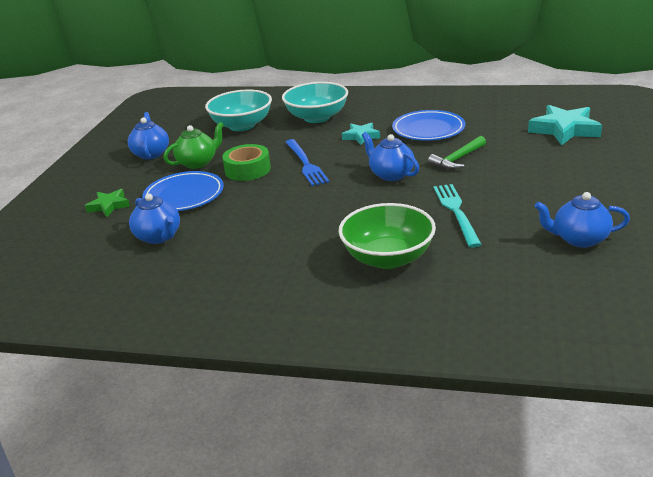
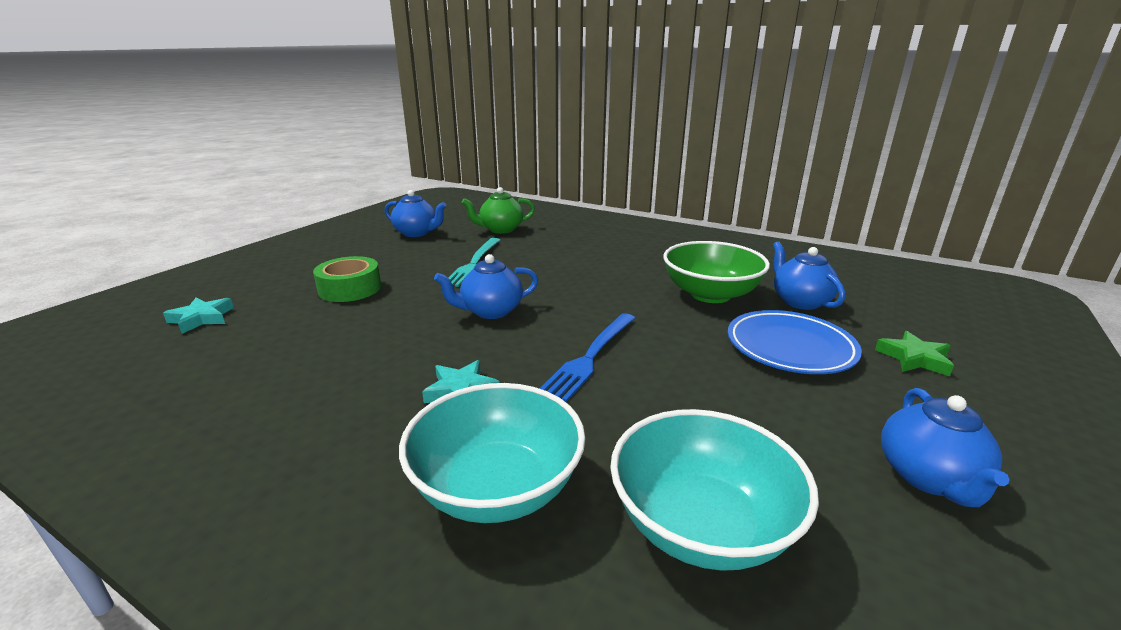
camera: 165 degrees left, 5 degrees down
green teapot [164,122,224,169] -> green teapot moved to [462,187,535,234]
green tape [222,144,271,181] -> green tape moved to [313,256,381,302]
blue fork [285,139,330,186] -> blue fork turned 150 degrees counterclockwise [539,313,635,402]
green bowl [339,203,436,269] -> green bowl moved to [663,241,770,303]
blue teapot [362,132,419,181] -> blue teapot turned 90 degrees clockwise [434,254,538,319]
blue plate [392,110,465,141] -> none
green hammer [428,136,486,170] -> none
turquoise star [528,105,602,146] -> turquoise star [163,297,234,334], size x0.57

